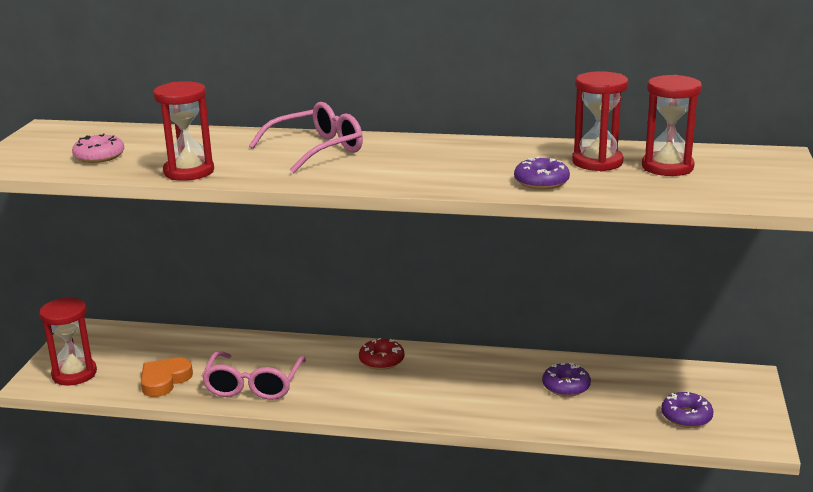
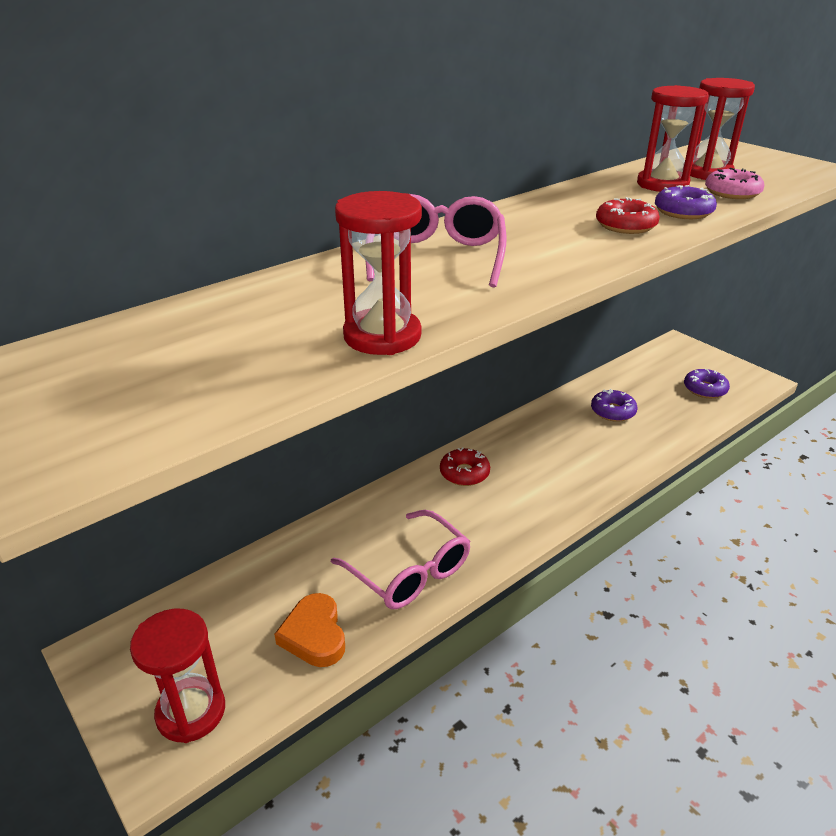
camera: 50 degrees left, 10 degrees up
pink donut [72,134,125,163] -> pink donut moved to [705,168,764,199]
none -> red donut [596,197,660,234]

